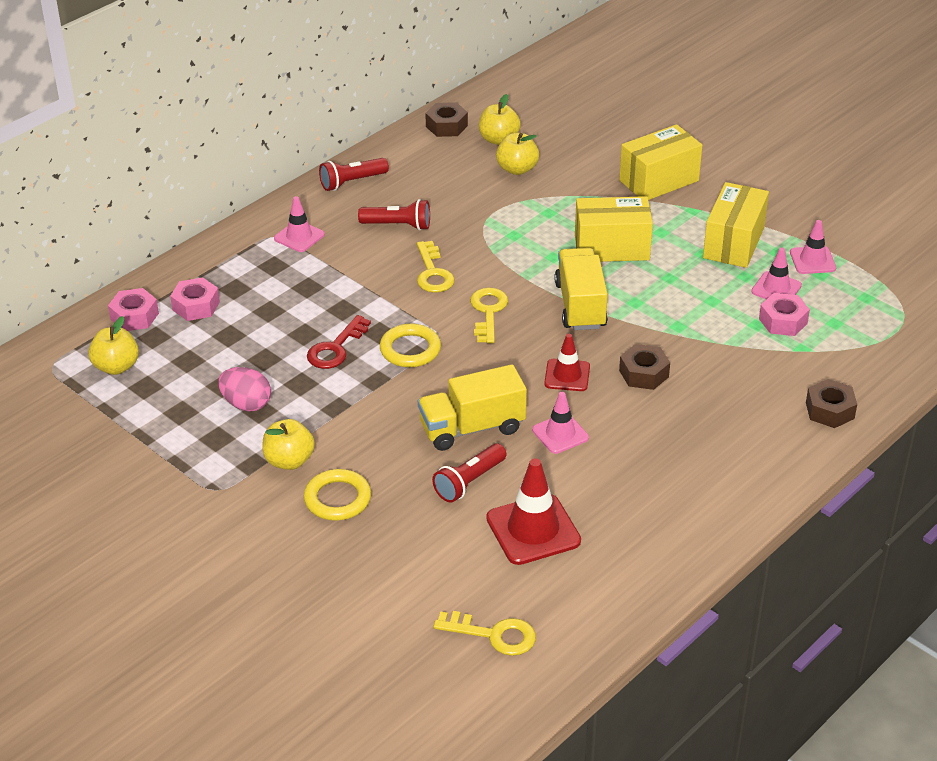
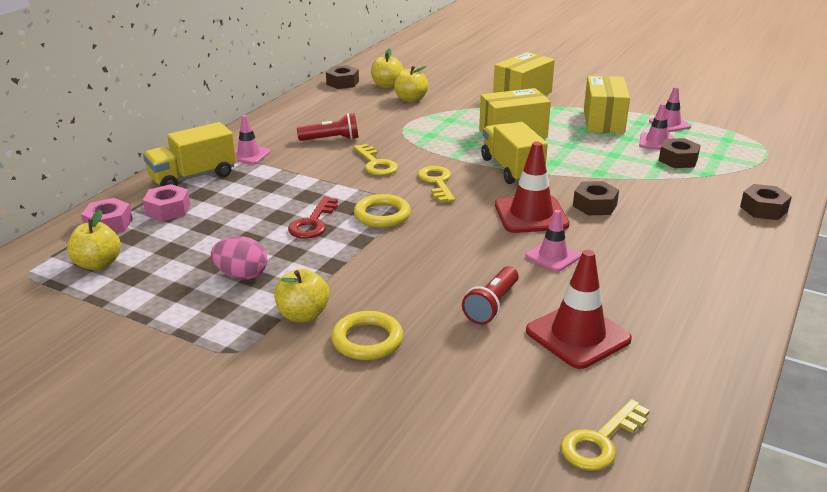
camera: 15 degrees left, 10 degrees down
red flashlight [319,158,389,191] -> none
yellow truck [418,364,527,451] -> yellow truck moved to [143,122,236,186]
yellow key [433,611,536,656] -> yellow key turned 135 degrees clockwise [561,399,650,471]
red traffic cone [544,334,590,391] -> red traffic cone [495,142,570,233], size x1.64
pink nut [759,293,810,336] -> brown nut [659,138,701,168]

